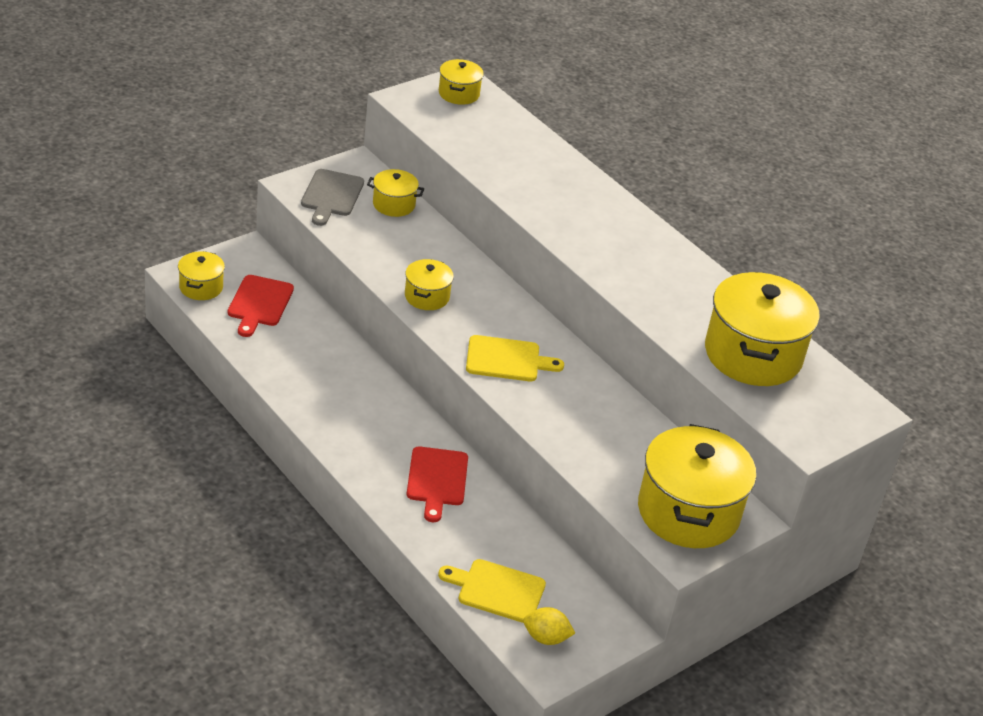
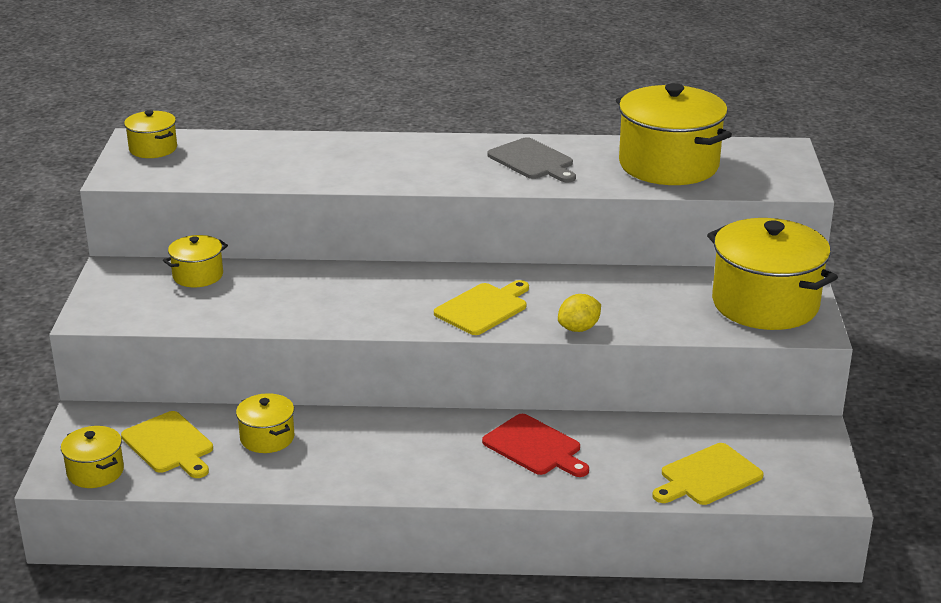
camera: 45 degrees left, 10 degrees down
red cutting board [228,275,294,337] -> yellow cutting board [121,411,213,478]
grey cutting board [301,169,364,226] -> grey cutting board moved to [487,137,576,183]
yellow pot [405,259,454,310] -> yellow pot moved to [236,393,294,453]
yellow lemon [523,607,575,645] -> yellow lemon moved to [558,294,601,332]

